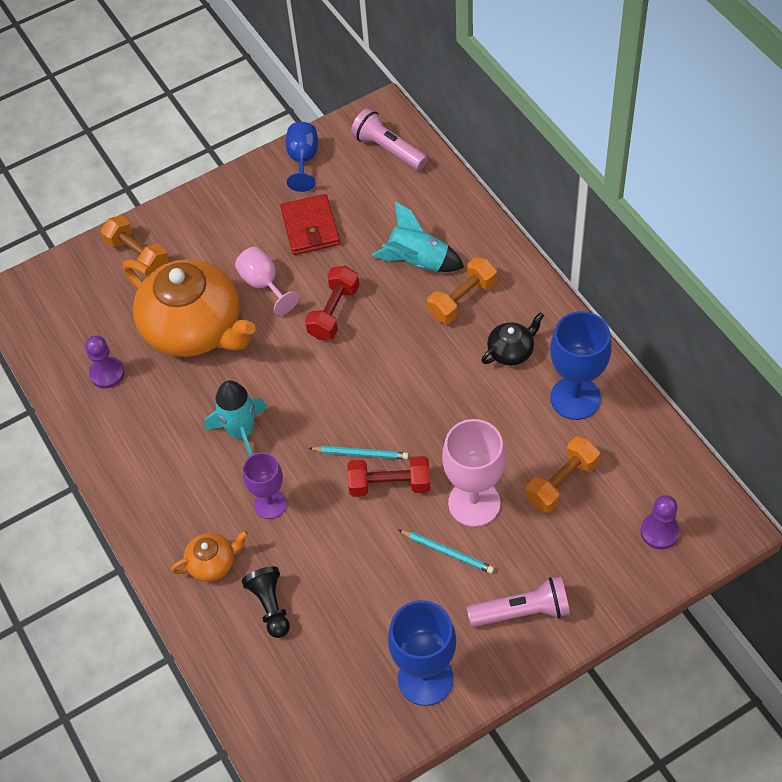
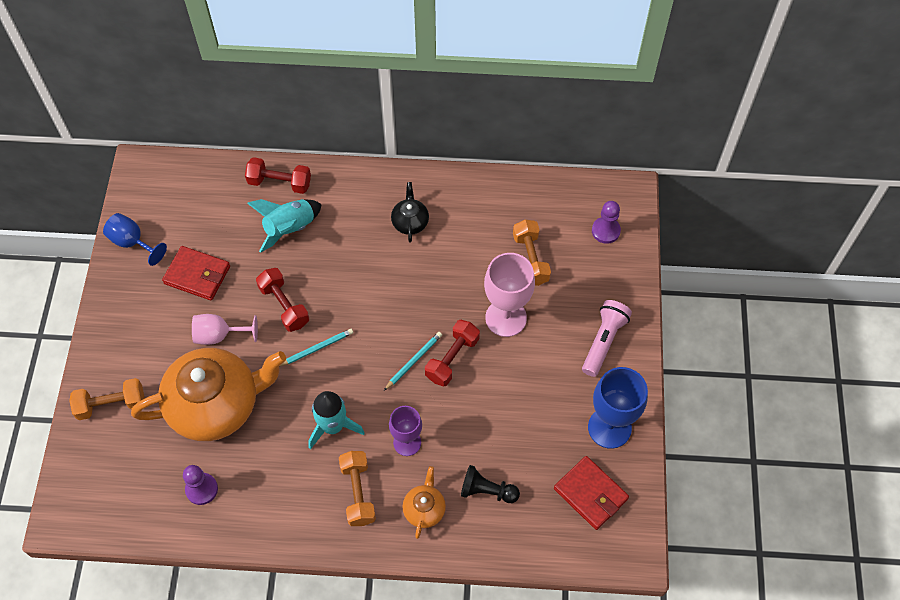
camera: 60 degrees left, 5 degrees up
pink flashlight [351,108,428,170] -> none
turquoise pencil [399,530,494,574] -> turquoise pencil moved to [280,329,353,366]
orange dumbbell [427,257,497,324] -> orange dumbbell moved to [339,451,376,526]
blue goblet [550,311,612,420] -> none
none -> red dumbbell [245,157,311,194]
none -> red wallet [554,456,629,530]

